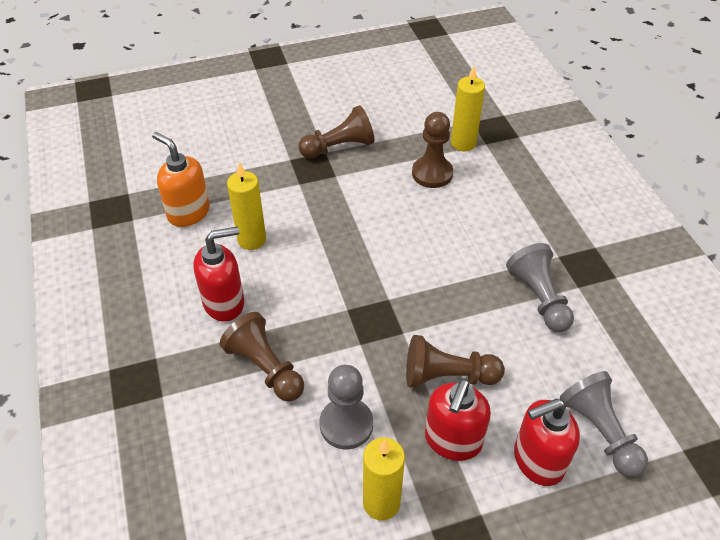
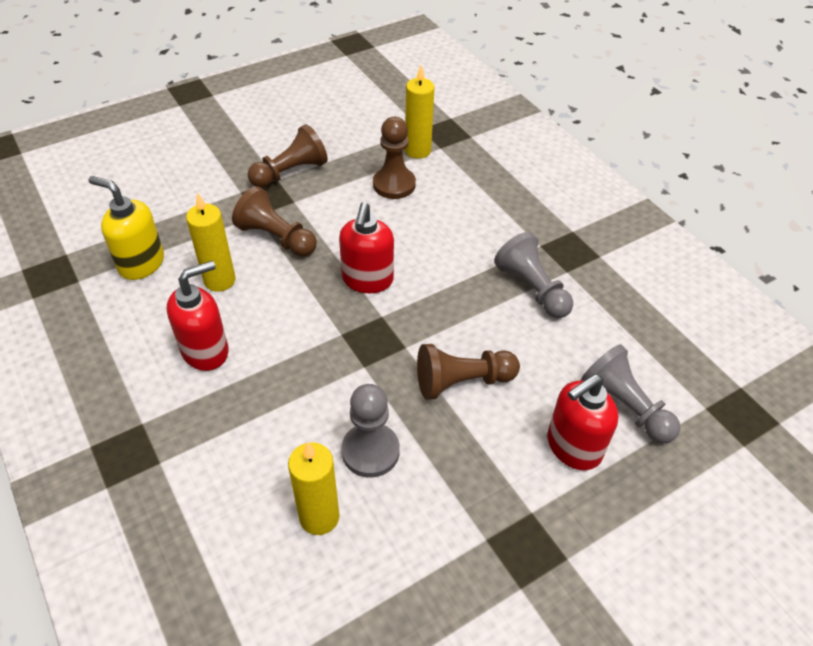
camera: 15 degrees left, 0 degrees up
orange soap dispenser [152,132,210,227] -> yellow soap dispenser [89,176,164,280]
brown pawn [220,312,304,402] -> brown pawn moved to [232,186,317,257]
yellow candle [363,437,405,520] -> yellow candle moved to [288,442,340,535]
red soap dispenser [425,378,491,461] -> red soap dispenser moved to [339,202,394,293]

